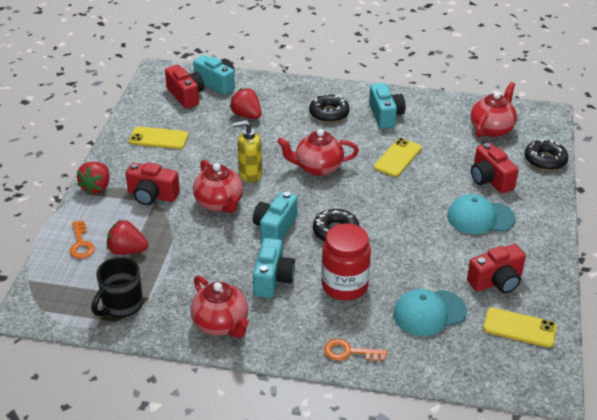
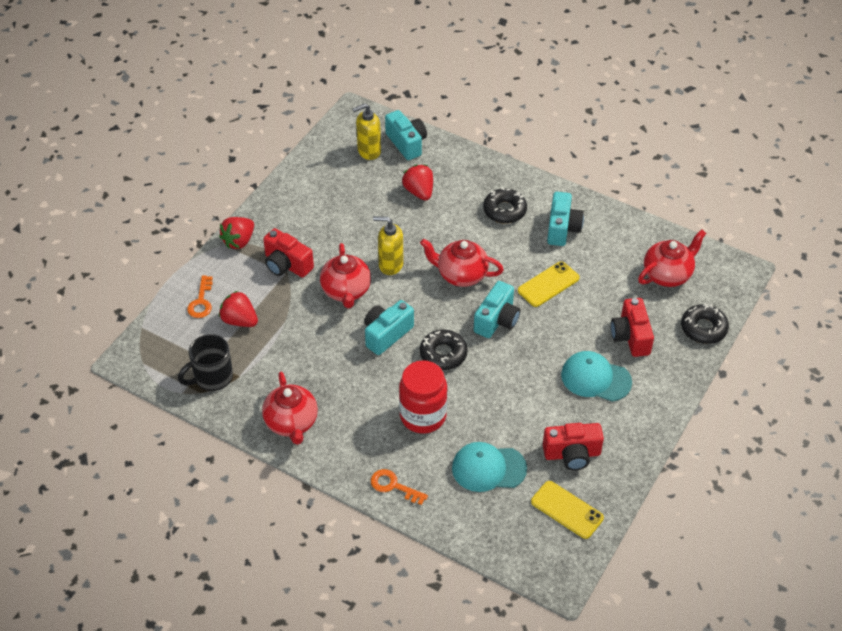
camera: 20 degrees right, 10 degrees up
yellow phone [129,126,188,149] -> none
red camera [165,65,204,109] -> yellow soap dispenser [352,104,381,160]
turquoise camera [253,238,295,298] -> turquoise camera moved to [474,281,520,338]

